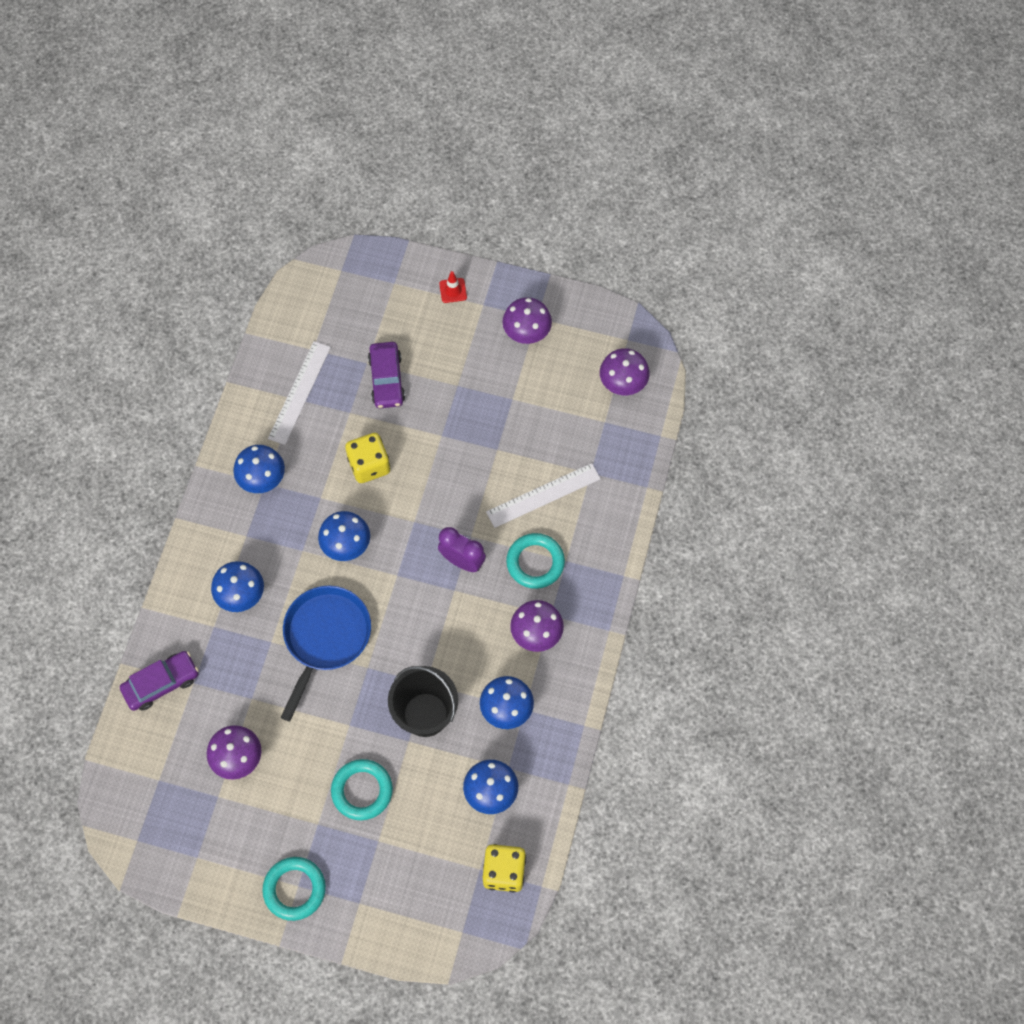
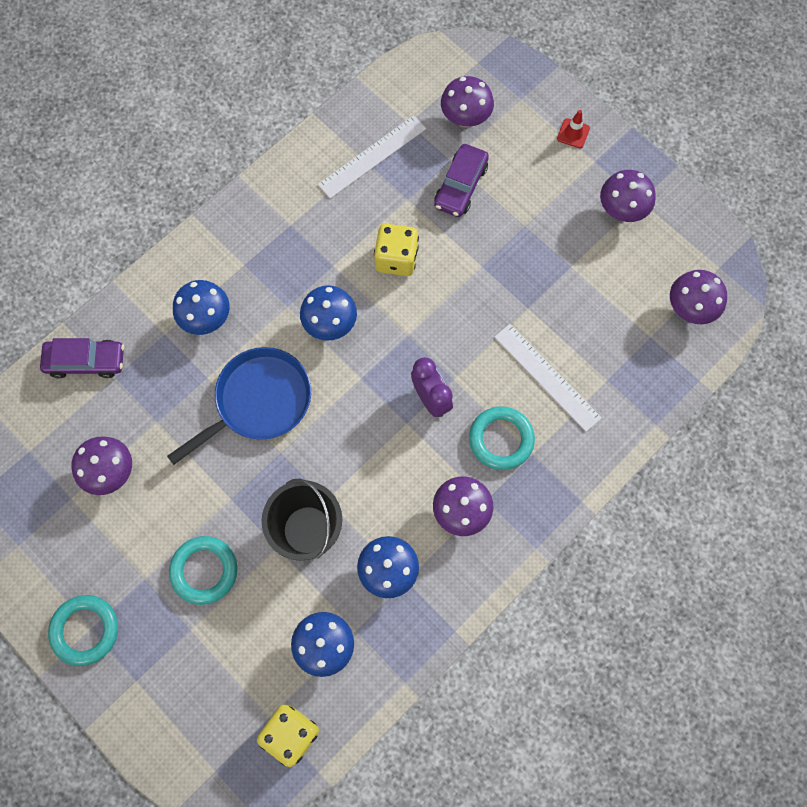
camera: 30 degrees right, 5 degrees up
blue mushroom [233,445,285,493] -> none
white ruler [486,463,601,528] -> white ruler turned 45 degrees clockwise [495,324,602,432]
none -> purple mushroom [441,76,494,127]

